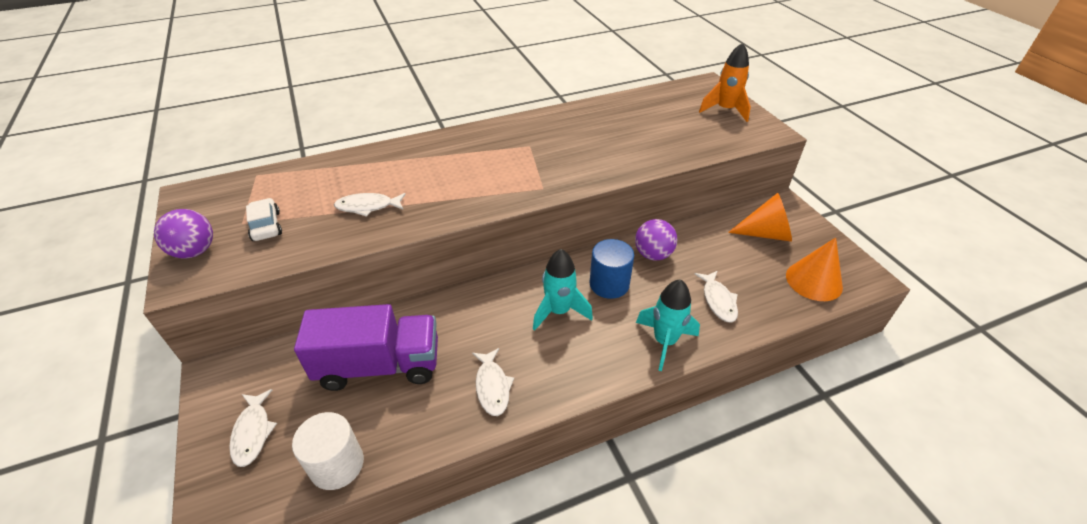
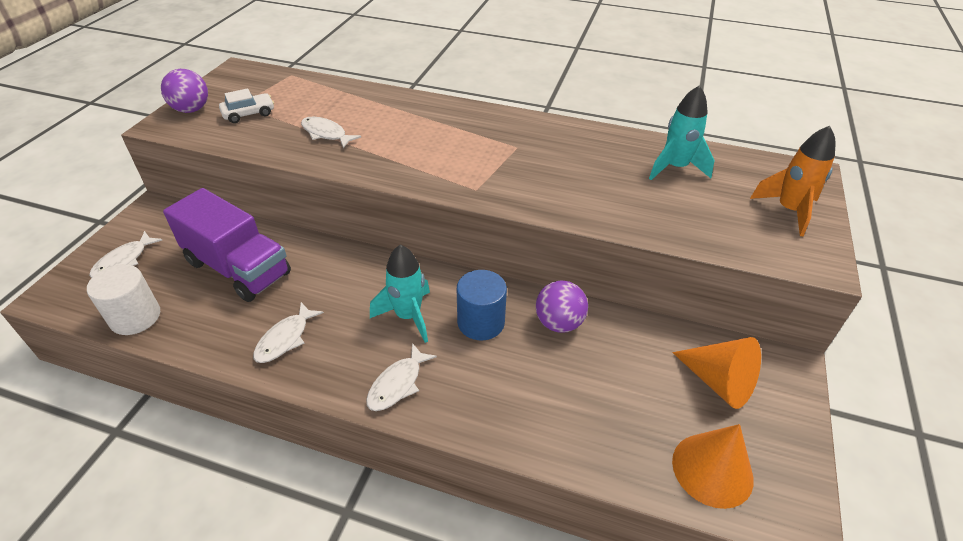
camera: 40 degrees right, 0 degrees up
white car [246,198,282,241] -> white car turned 45 degrees clockwise [219,88,274,123]
turquoise rocket [636,279,700,371] -> turquoise rocket moved to [649,85,715,180]
white fish [695,271,738,323] -> white fish moved to [366,343,437,411]

